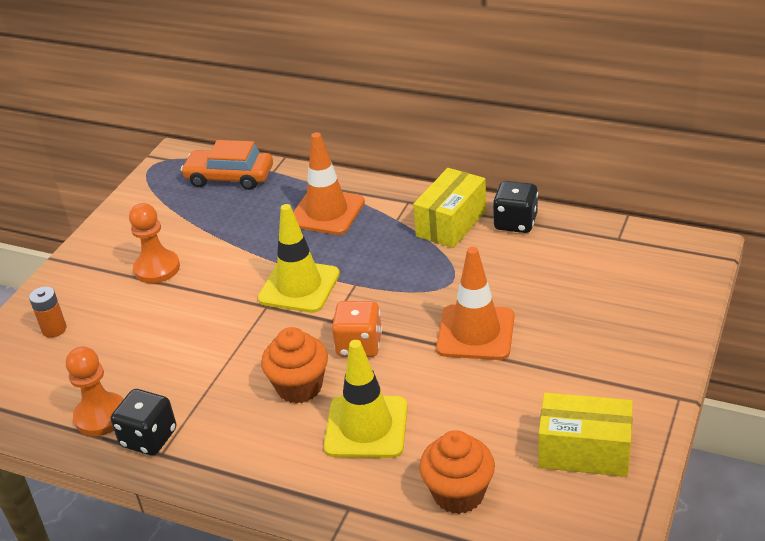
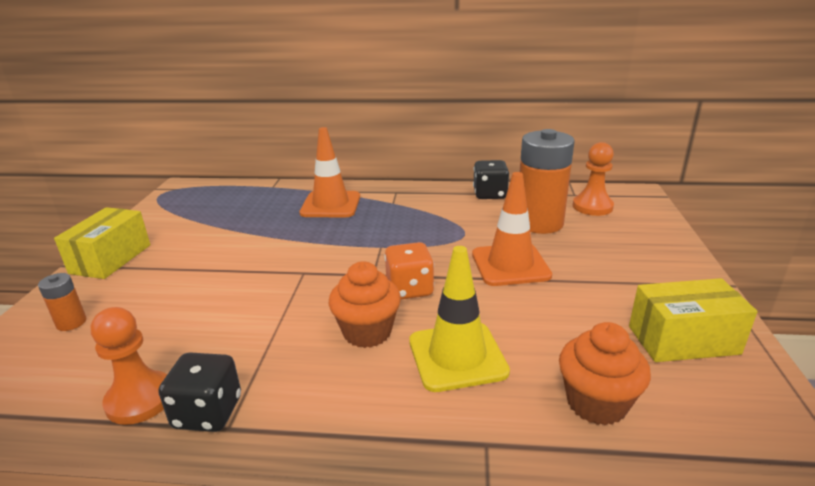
camera: 20 degrees left, 10 degrees down
orange pawn [129,203,180,284] -> orange pawn moved to [573,142,614,216]
orange car [181,140,273,190] -> none
yellow traffic cone [258,204,340,313] -> none
yellow box [413,168,486,248] -> yellow box moved to [54,207,150,279]
none -> orange battery [520,129,575,234]

